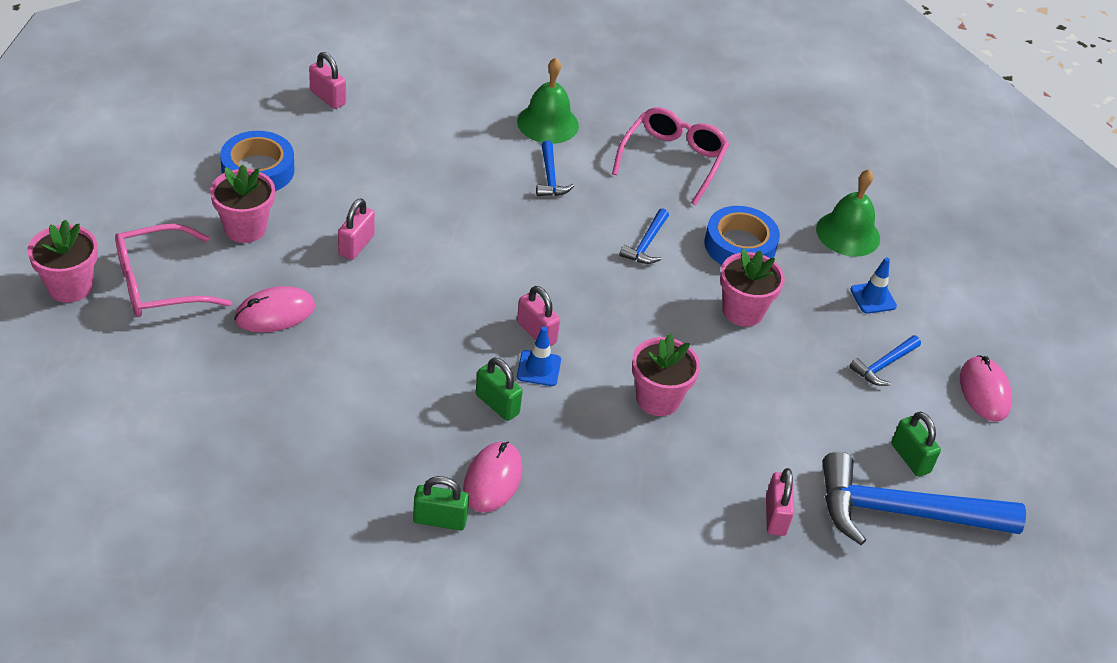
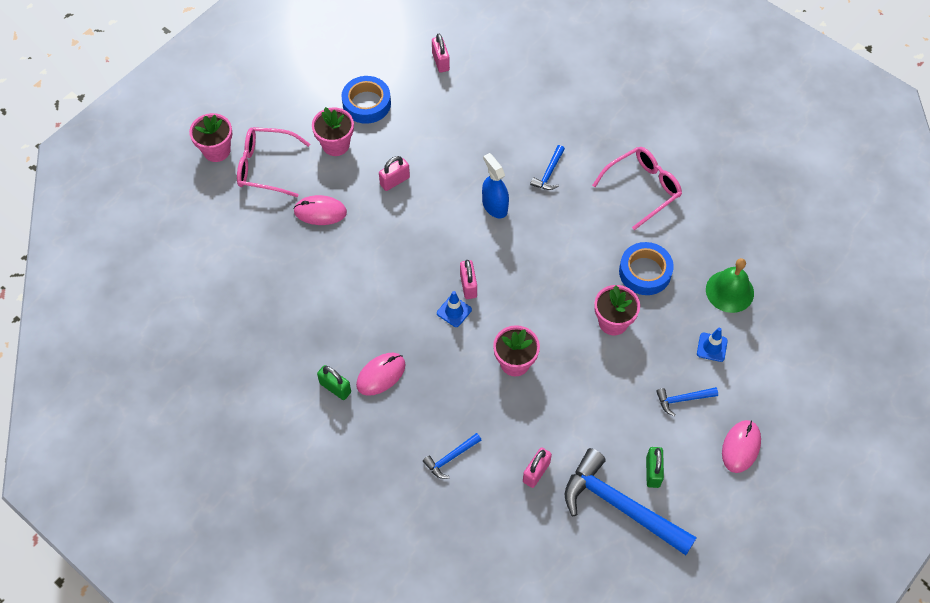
camera: 35 degrees right, 15 degrees up
green padlock [476,357,523,421] -> none
green bell [517,58,579,144] -> none
blue hammer [619,208,669,264] -> blue hammer moved to [423,433,481,479]
none -> blue spray bottle [482,153,509,218]

